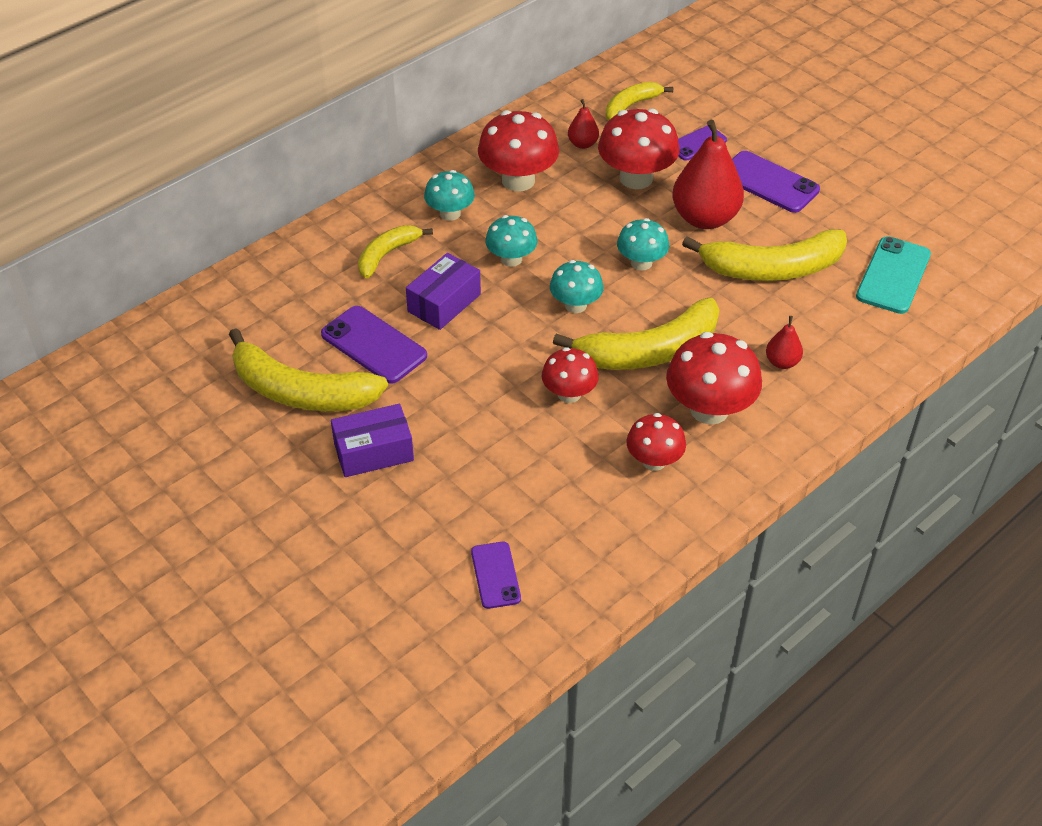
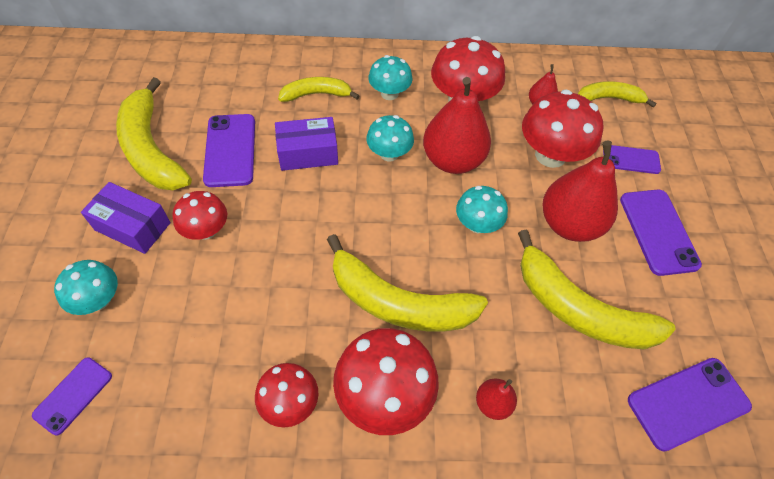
camera: 40 degrees right, 10 degrees up
red mushroom [541,347,599,403] -> red mushroom moved to [172,191,227,240]
turquoise mushroom [550,260,604,313] -> turquoise mushroom moved to [54,260,118,315]
turquoise phone [856,236,931,314] -> purple phone [628,358,752,452]
none -> red pear [423,77,491,174]

